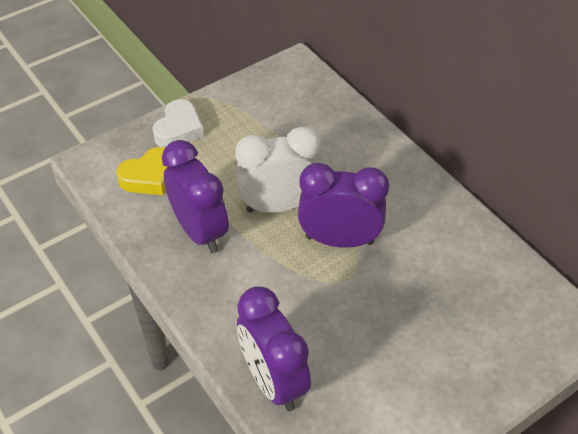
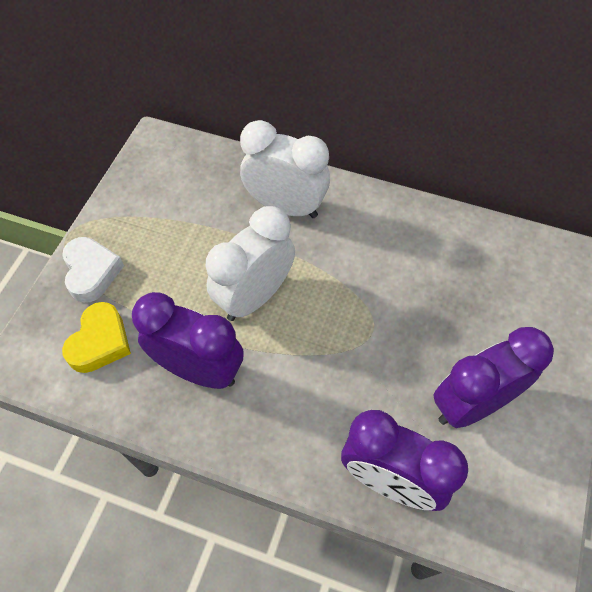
camera: 35 degrees left, 10 degrees up
purple clock [298,163,389,248] -> purple clock moved to [433,327,554,428]
none -> white clock [240,120,330,218]

